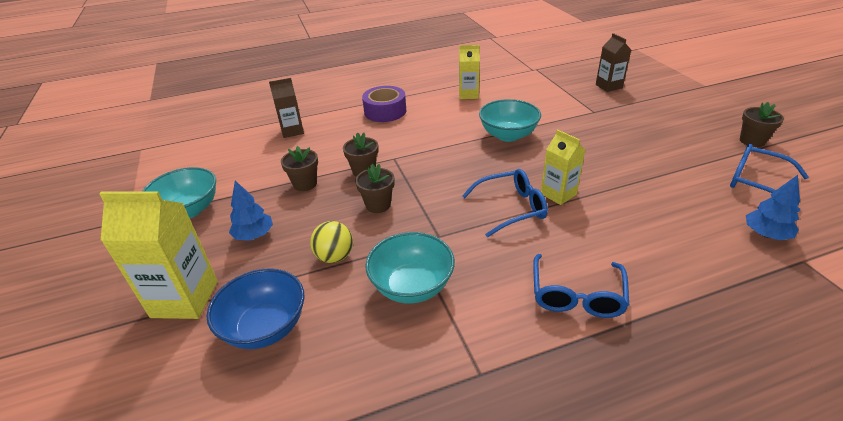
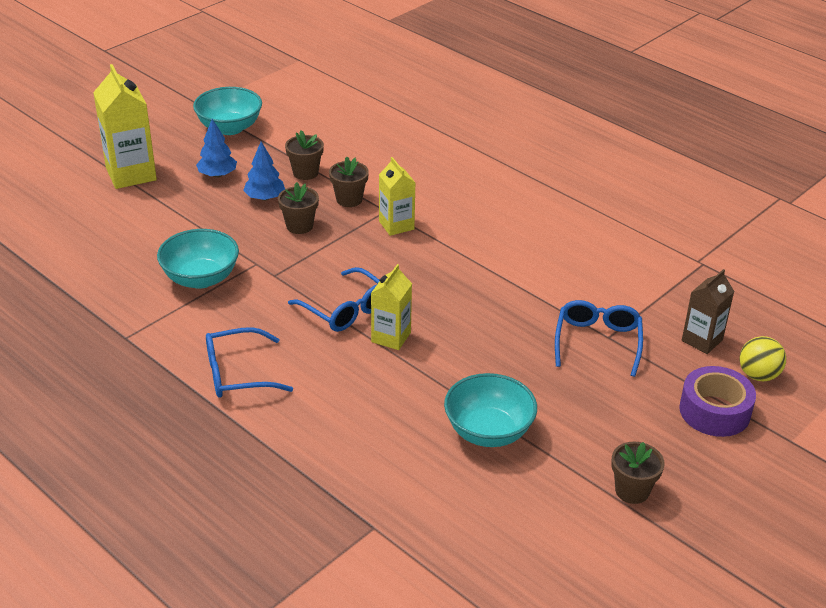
camera: 60 degrees right, 0 degrees up
blue bowl [206,268,305,349] -> none
brown carton [269,78,304,138] -> none
yellow ball [310,221,353,263] -> yellow ball moved to [739,336,786,382]
purple tape [362,86,406,122] -> purple tape moved to [679,366,756,437]
yellow carton [459,45,480,99] -> yellow carton moved to [379,157,415,236]
turquoise bowl [479,99,541,142] -> turquoise bowl moved to [444,373,537,447]
blue glasses [730,144,809,212] -> blue glasses moved to [555,300,643,377]
blue tree [746,175,800,240] -> blue tree moved to [243,141,285,201]

